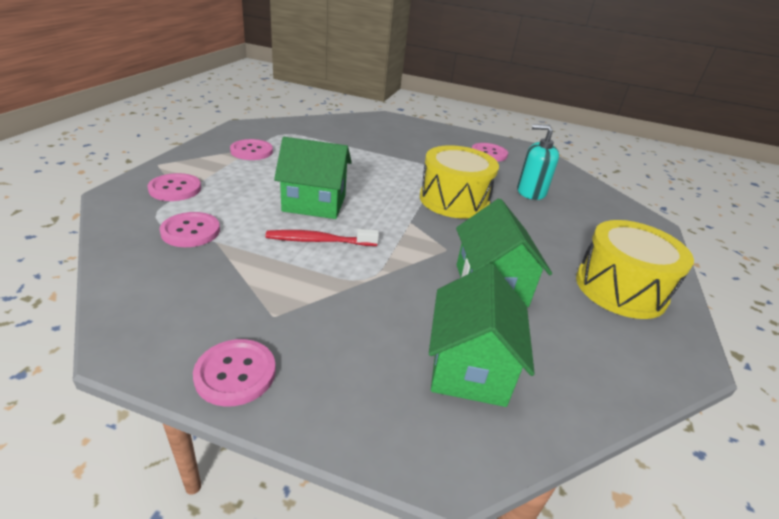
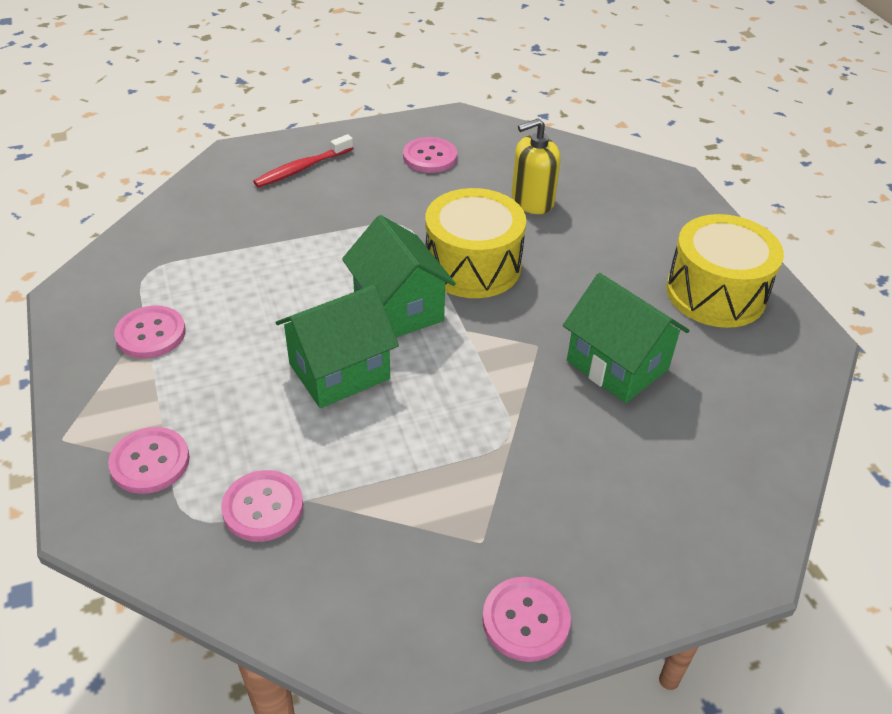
camera: 35 degrees left, 10 degrees up
red toothbrush [266,229,379,246] -> red toothbrush moved to [253,134,353,188]
green house [429,264,535,407] -> green house moved to [342,215,456,338]
turquoise soap dispenser [517,124,559,200] -> yellow soap dispenser [512,118,561,214]

